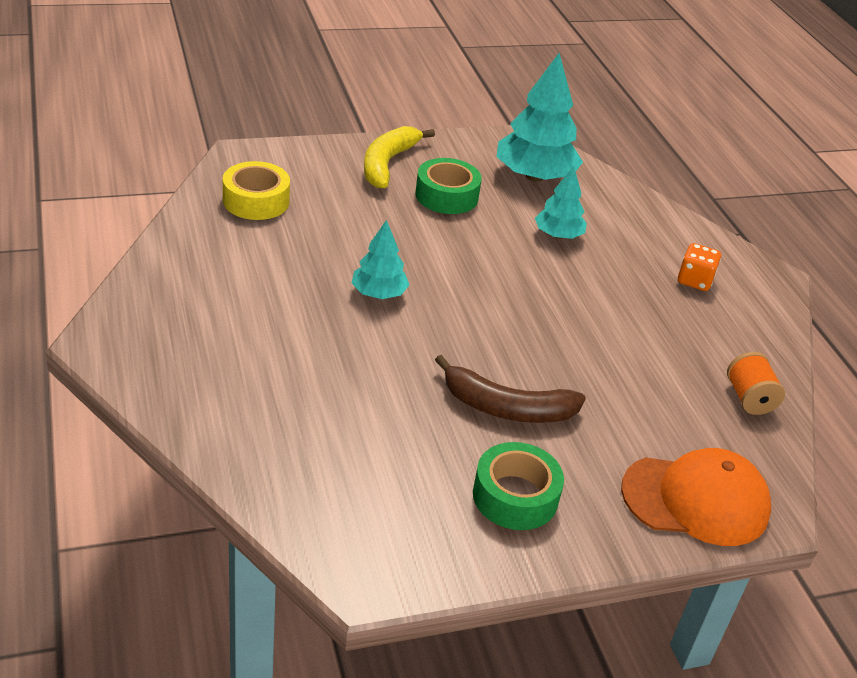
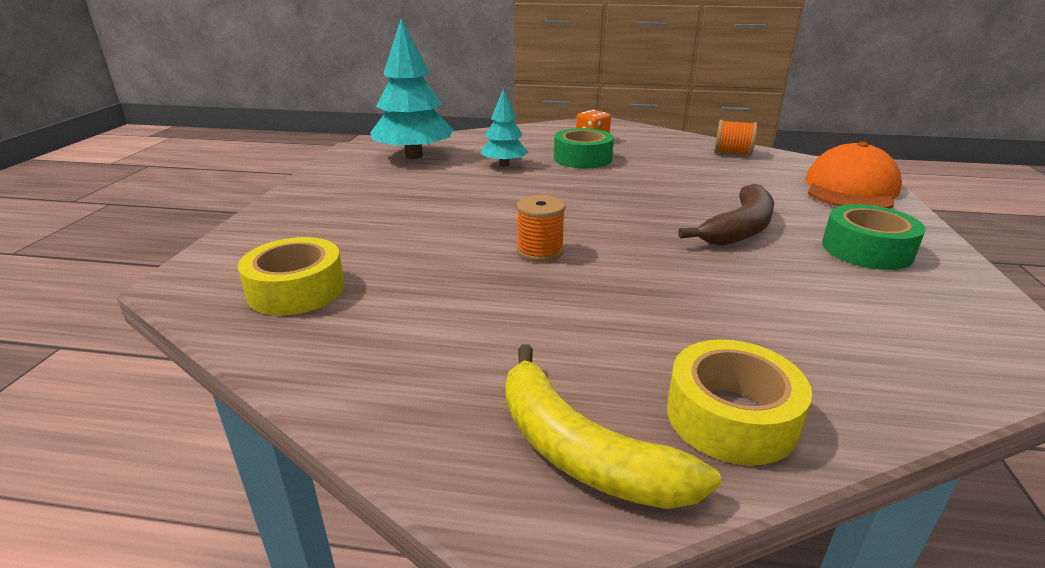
camera: 60 degrees left, 10 degrees down
turquoise tree [352,220,409,299] -> orange spool [517,195,565,262]
yellow banana [364,126,435,188] -> yellow banana moved to [506,344,721,509]
green tape [415,158,482,214] -> green tape moved to [554,128,614,169]
none -> yellow tape [667,339,812,465]

